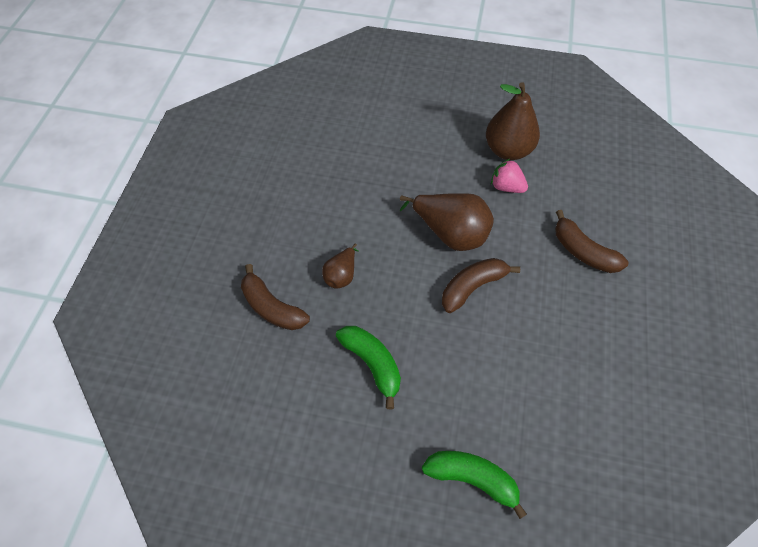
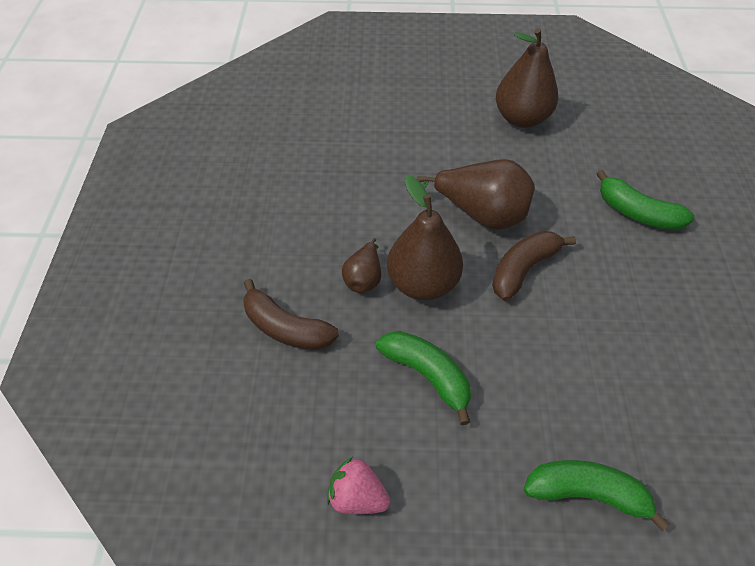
camera: 10 degrees left, 5 degrees down
pink strawberry [491,159,528,193] -> pink strawberry moved to [327,457,390,514]
brown banana [555,210,629,273] -> green banana [596,170,695,231]
none -> brown pear [387,175,463,300]

